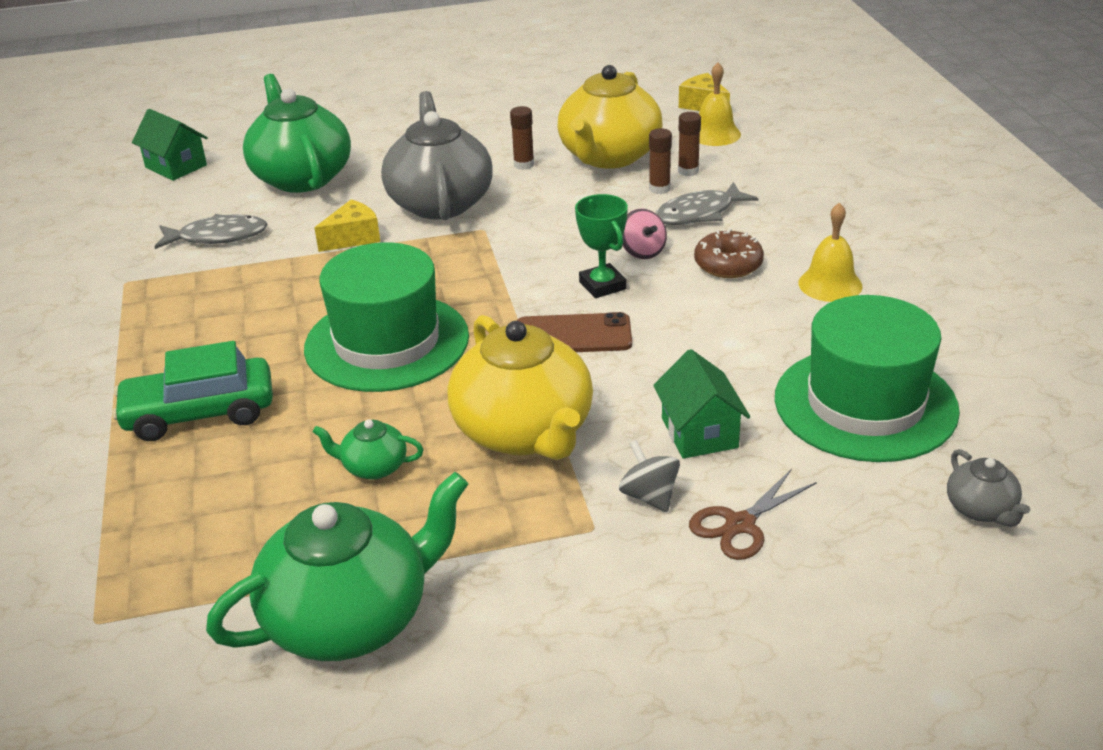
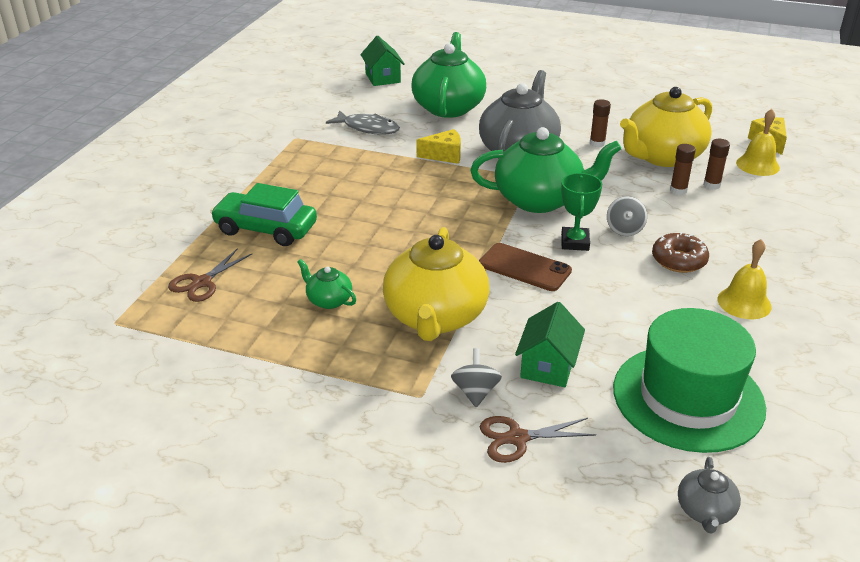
camera: 30 degrees right, 0 degrees up
green teapot [206,472,468,661] -> green teapot moved to [470,127,621,213]
green hat [304,243,469,392] -> none
pink spinning top [622,209,667,259] -> grey spinning top [607,196,647,236]
grey fish [656,182,759,225] -> none
none -> brown scissors [168,248,252,302]

